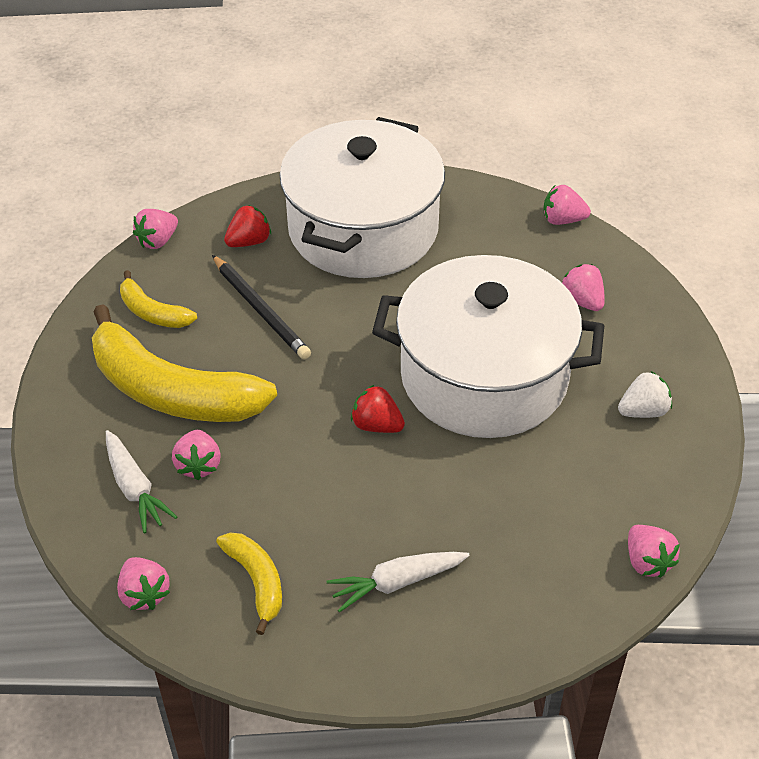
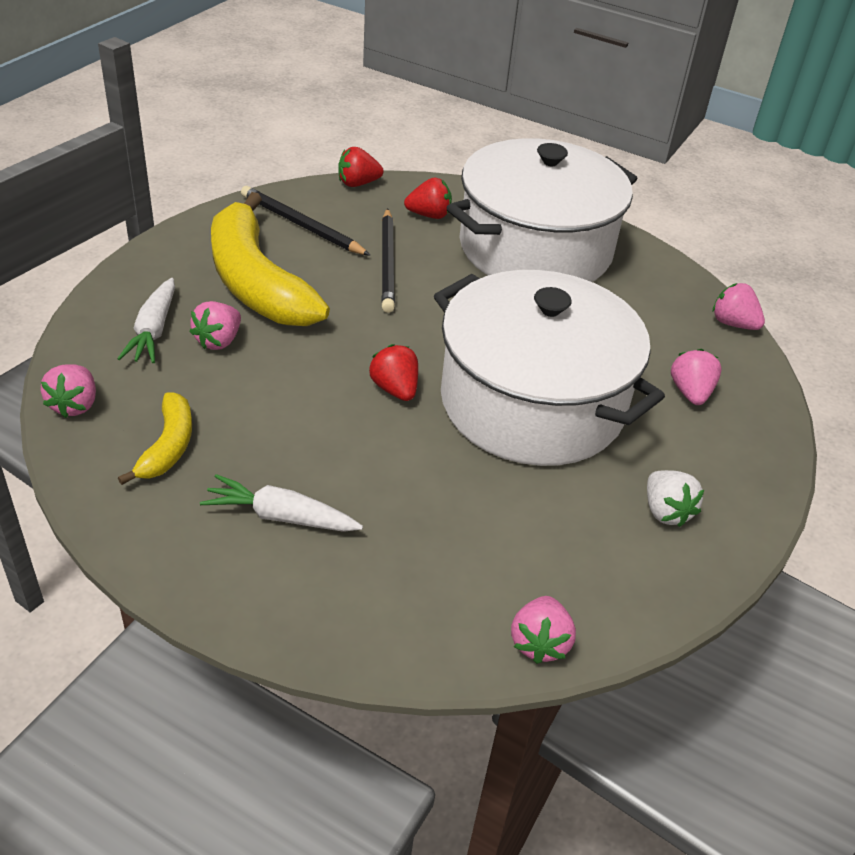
camera: 30 degrees right, 5 degrees down
yellow banana [120,270,197,328] -> black pencil [241,186,371,256]
pink strawberry [133,209,178,249] -> red strawberry [338,147,383,187]
white strawberry [618,371,672,418] -> white strawberry turned 60 degrees clockwise [647,470,704,527]

